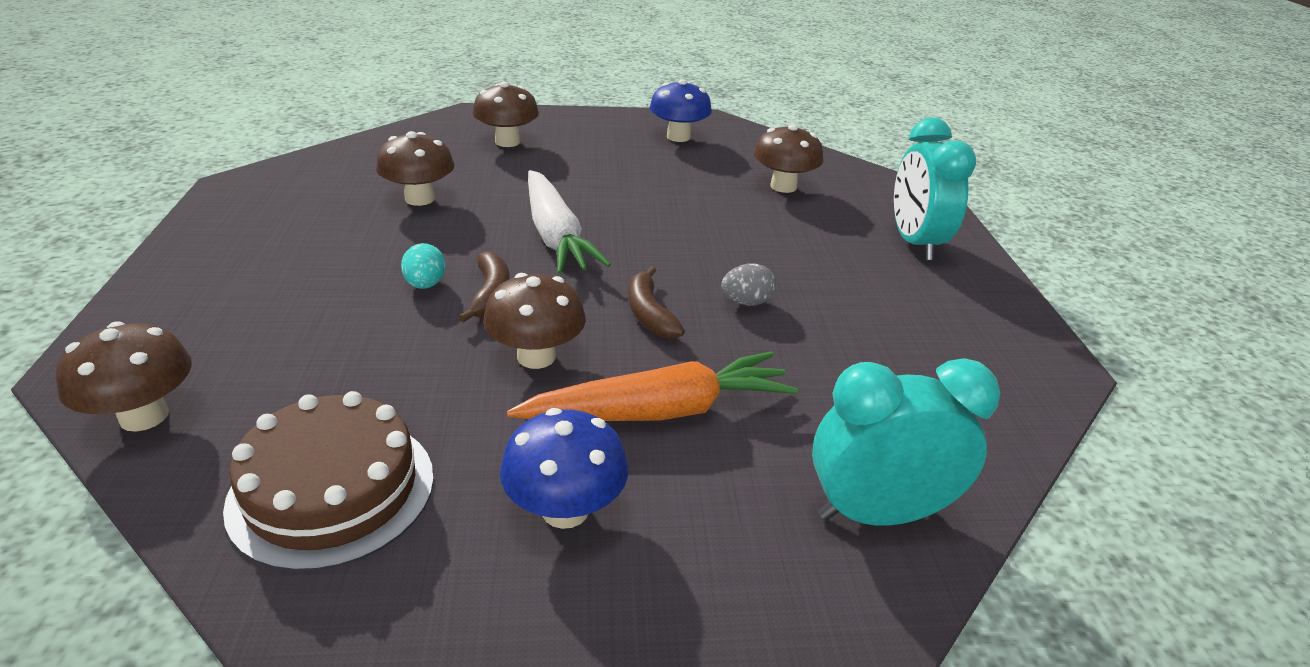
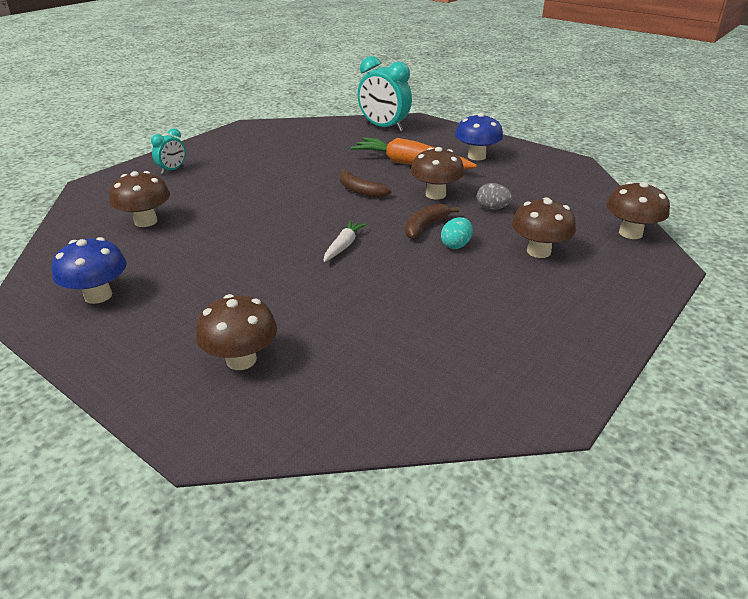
camera: 135 degrees left, 0 degrees up
brown cake [223,391,434,571] -> none
brown mushroom [376,131,455,206] -> brown mushroom moved to [512,197,576,258]
white carrot [528,170,611,274] -> white carrot [323,220,367,262], size x0.50
brown banana [628,266,685,339] -> brown banana turned 105 degrees clockwise [340,169,392,198]
grey egg [721,263,776,306] -> grey egg moved to [477,183,512,210]
turquoise clock [894,117,976,260] -> turquoise clock [151,128,186,174], size x0.52

